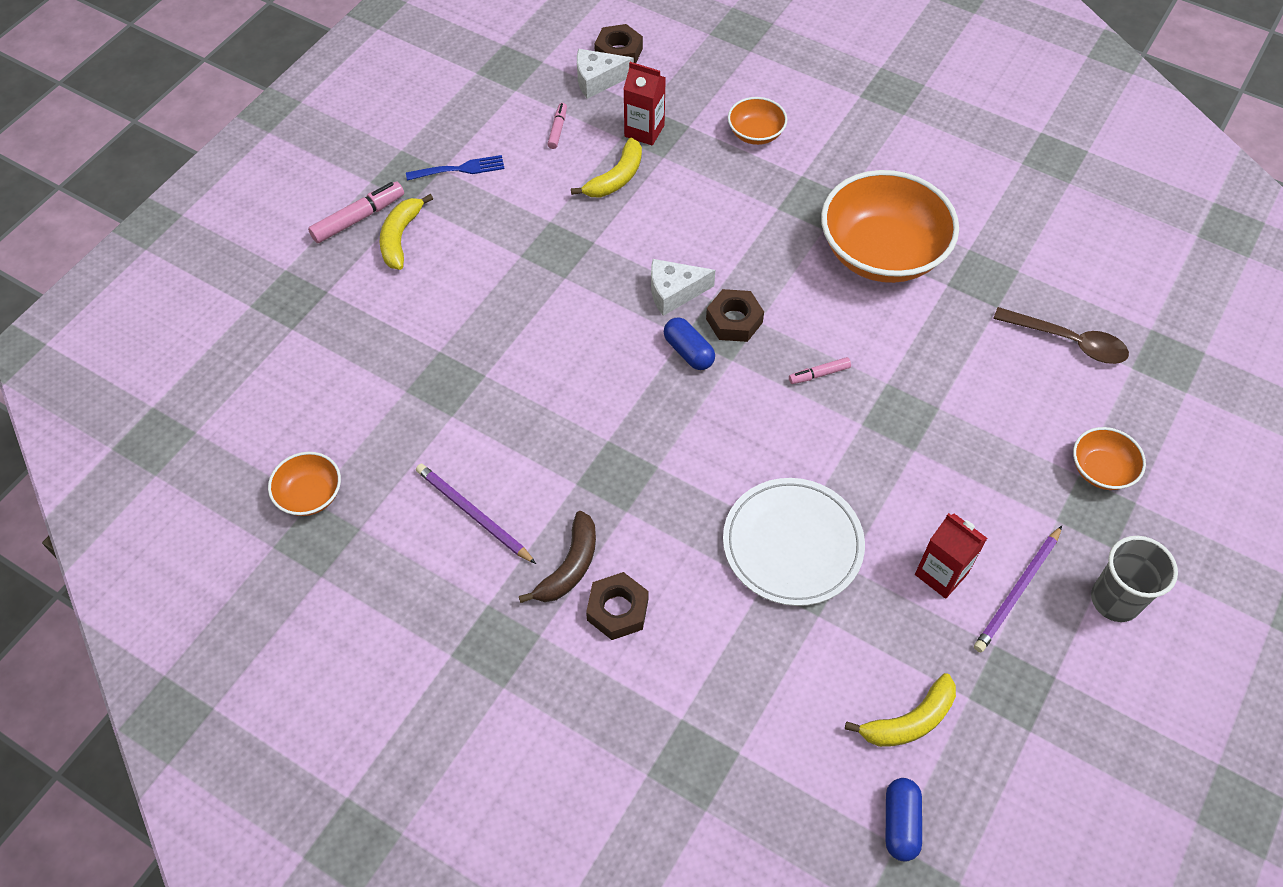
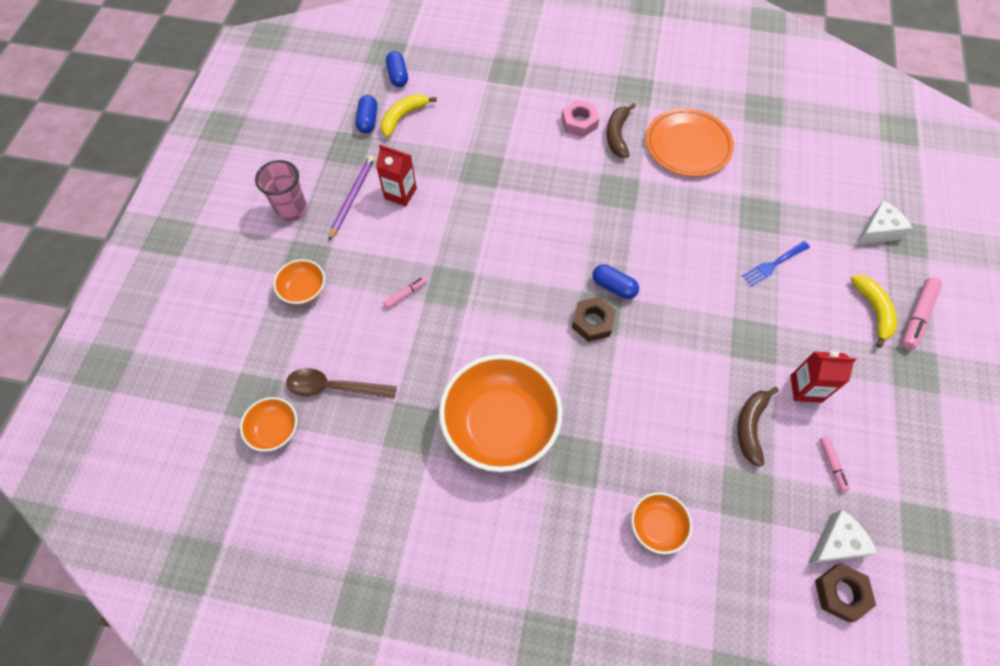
camera: 160 degrees right, 5 degrees up
orange bowl [268,452,341,516] -> orange bowl moved to [240,397,297,452]
blue fork [406,155,505,181] -> blue fork moved to [742,241,810,287]
purple pencil [416,463,536,564] -> orange plate [646,108,734,177]
yellow banana [571,138,642,197] -> brown banana [737,387,779,467]
brown nut [586,572,649,640] -> pink nut [561,100,599,137]
red carton [624,62,666,145] -> red carton moved to [790,351,856,403]
white cheese [651,259,716,316] -> white cheese moved to [857,200,913,244]
white plate [723,478,865,606] -> none
pink marker [789,357,851,384] -> pink marker moved to [383,277,427,309]
grey cup [1091,536,1178,622] -> pink cup [255,160,307,221]
none -> blue capsule [356,95,377,133]

